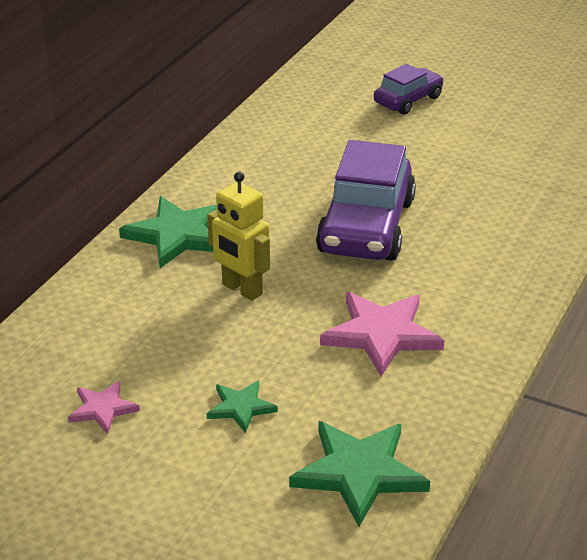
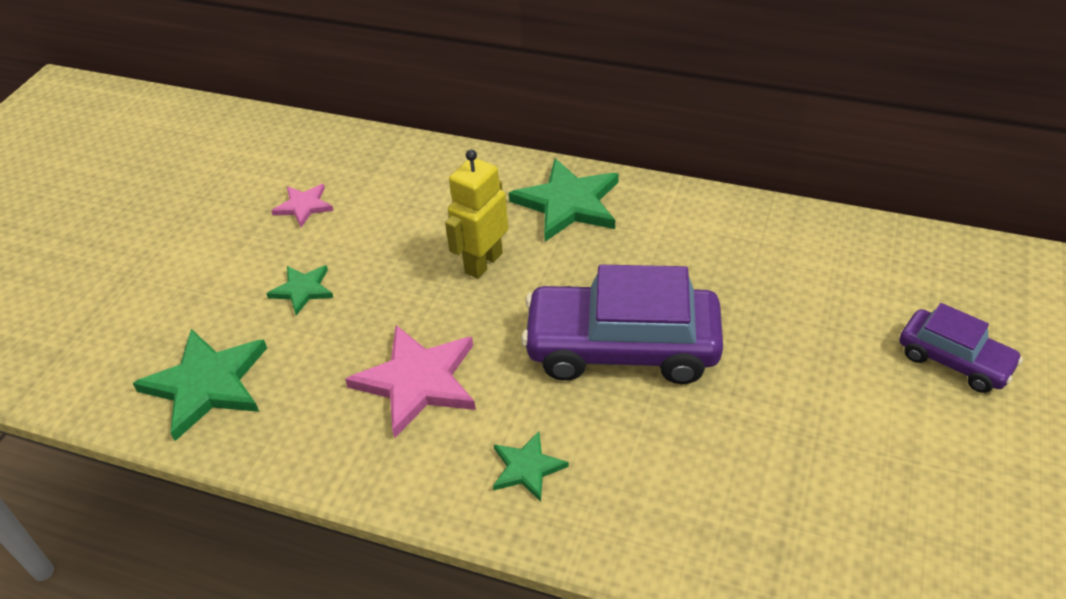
camera: 85 degrees right, 10 degrees up
none -> green star [493,431,569,502]

